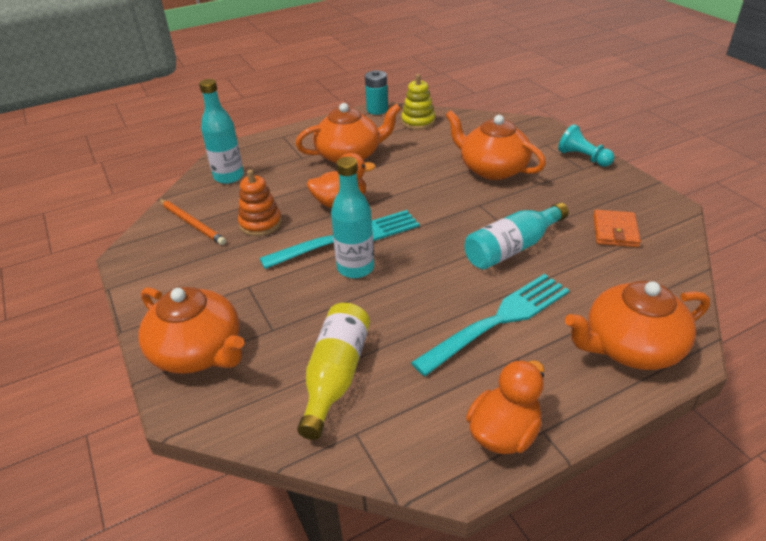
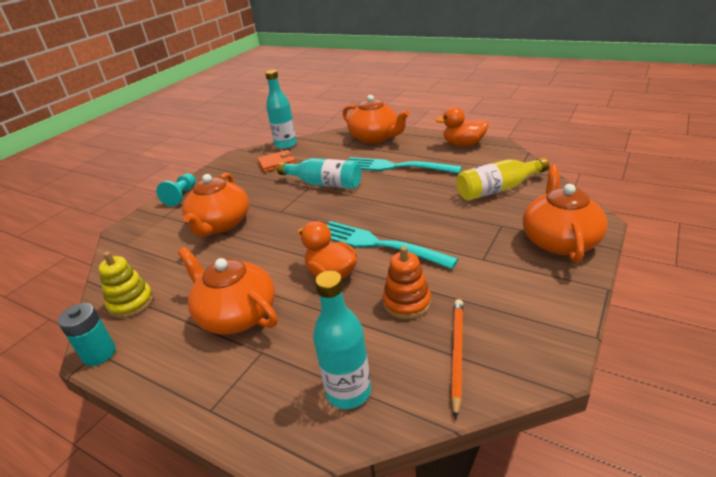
camera: 120 degrees left, 5 degrees down
turquoise bottle [331,157,374,278] -> turquoise bottle moved to [265,70,297,149]

